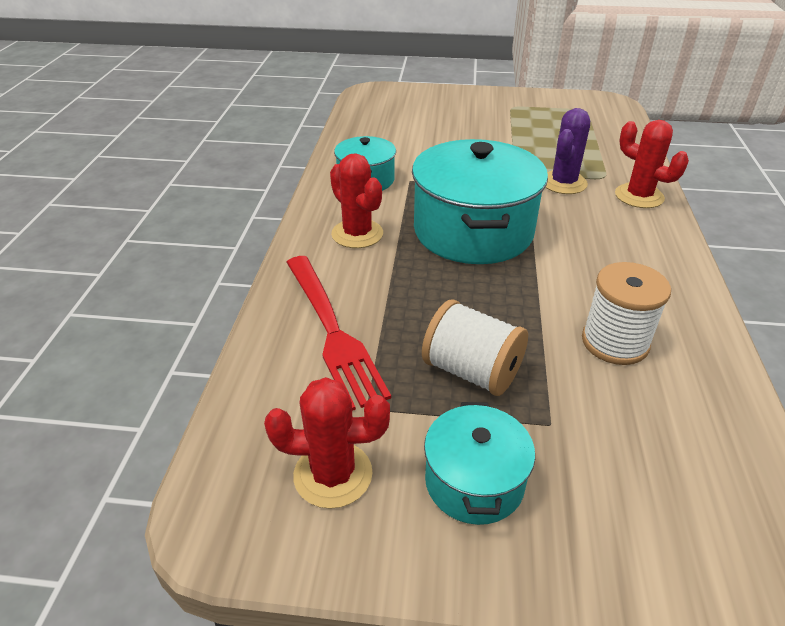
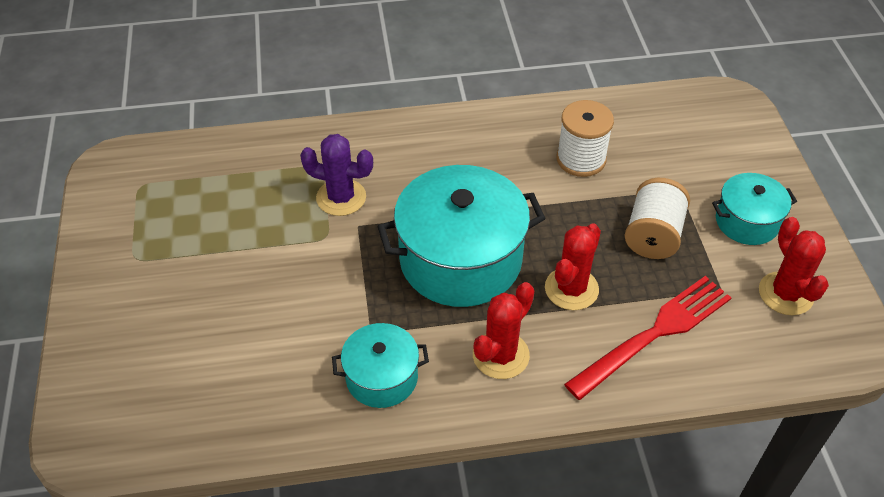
camera: 105 degrees left, 10 degrees up
red cactus [615,120,689,208] -> red cactus moved to [545,223,601,310]

